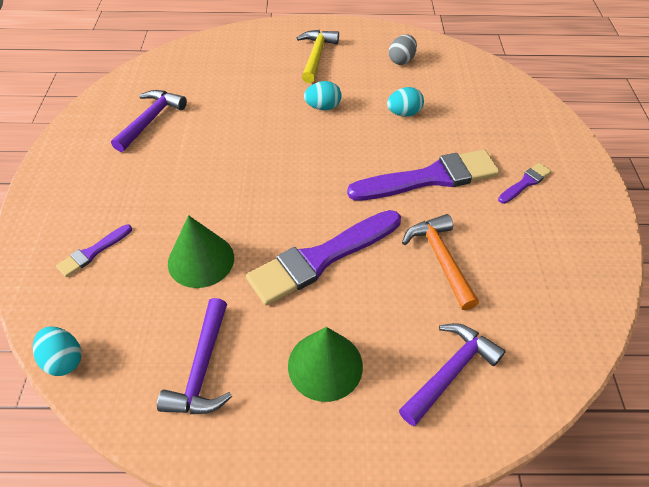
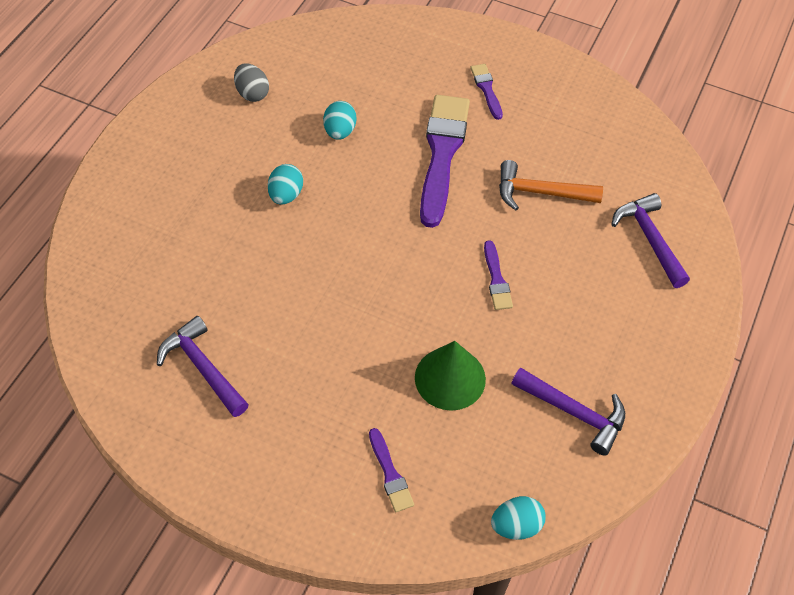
camera: 65 degrees left, 5 degrees up
purple brush [246,210,401,306] -> purple brush [484,240,513,310], size x0.46
green cone [288,327,363,402] -> none
yellow hammer [297,30,339,83] -> none

